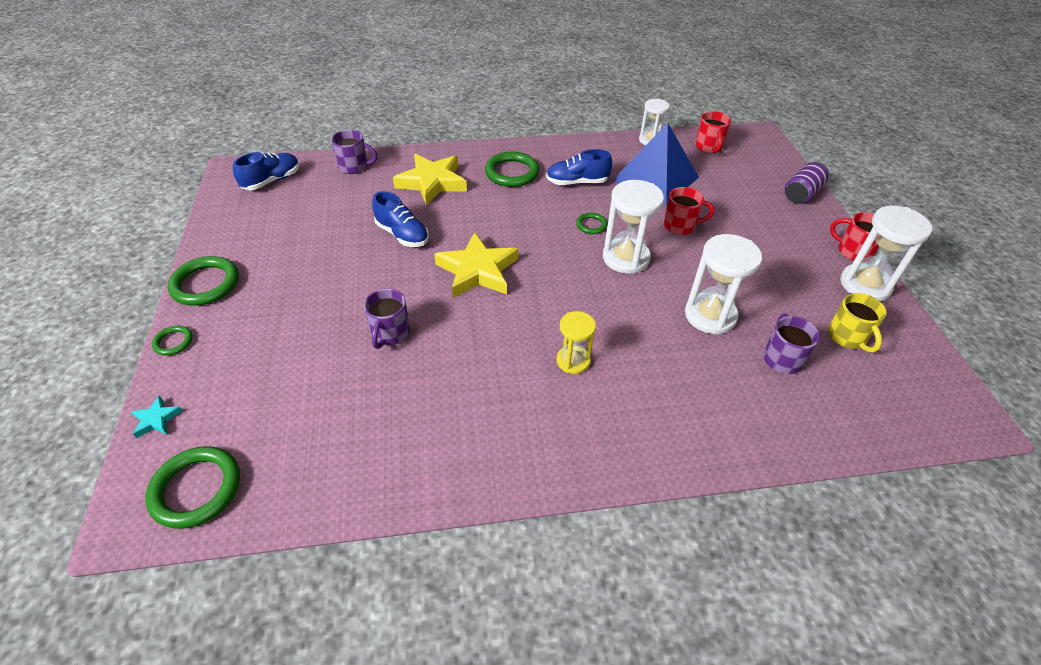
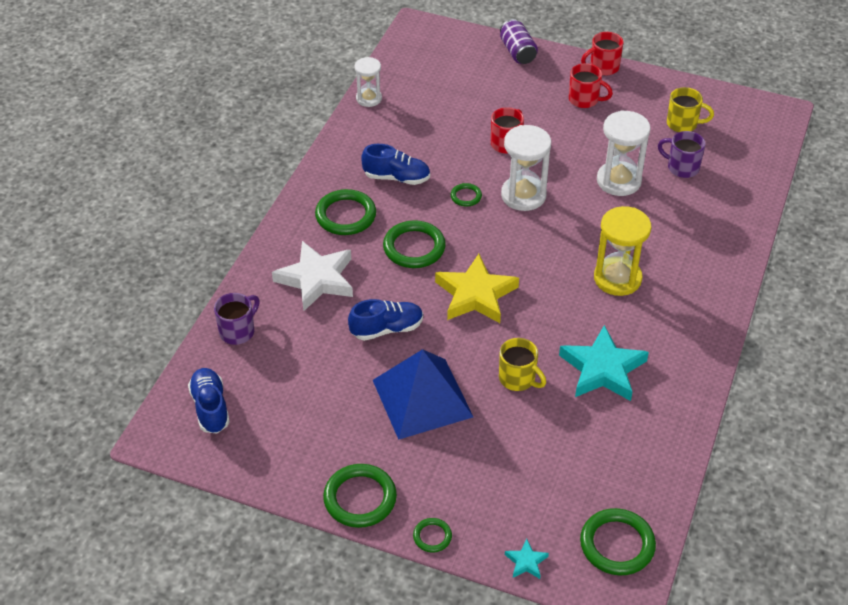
camera: 60 degrees left, 0 degrees up
purple mug [364,289,410,349] -> yellow mug [499,338,546,391]
yellow star [393,154,467,206] -> white star [272,241,353,311]
blue shoe [546,149,612,185] -> blue shoe turned 105 degrees counterclockwise [361,144,430,185]
yellow hourglass [557,311,596,374] -> yellow hourglass [594,206,651,296], size x1.63
blue pyramid [613,123,699,206] -> blue pyramid moved to [373,349,473,440]
red mug [695,111,731,153] -> red mug moved to [569,63,613,108]
white hourglass [840,205,932,301] -> none
none -> green ring [383,220,446,268]
none -> turquoise star [559,325,649,401]

